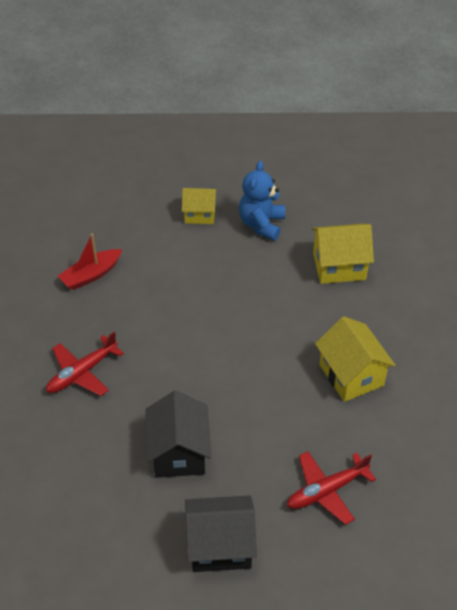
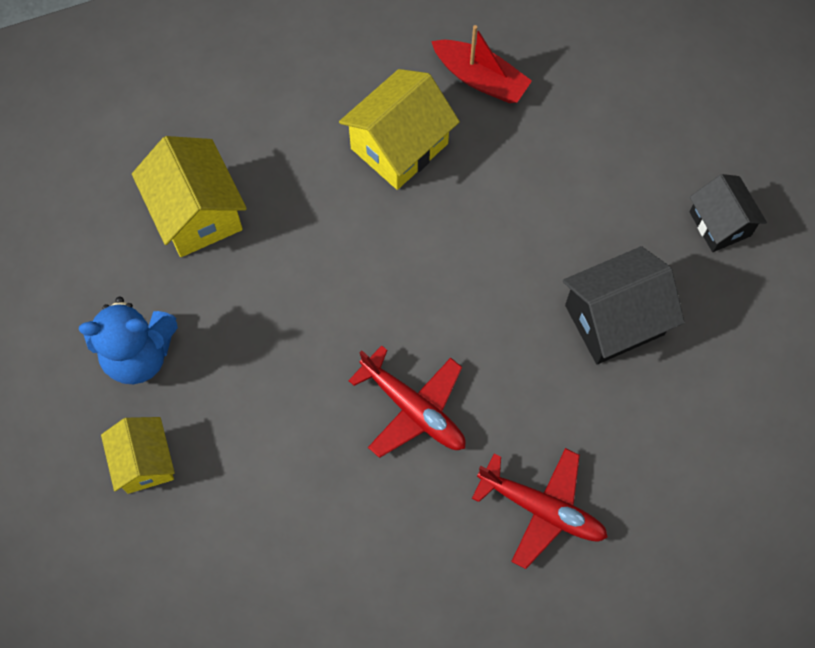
camera: 110 degrees left, 20 degrees up
red boat [58,234,122,290] -> red boat moved to [431,25,532,103]
black house [185,495,257,572] -> black house [689,174,767,252], size x0.66
red plane [287,451,376,525] -> red plane moved to [348,345,466,458]

